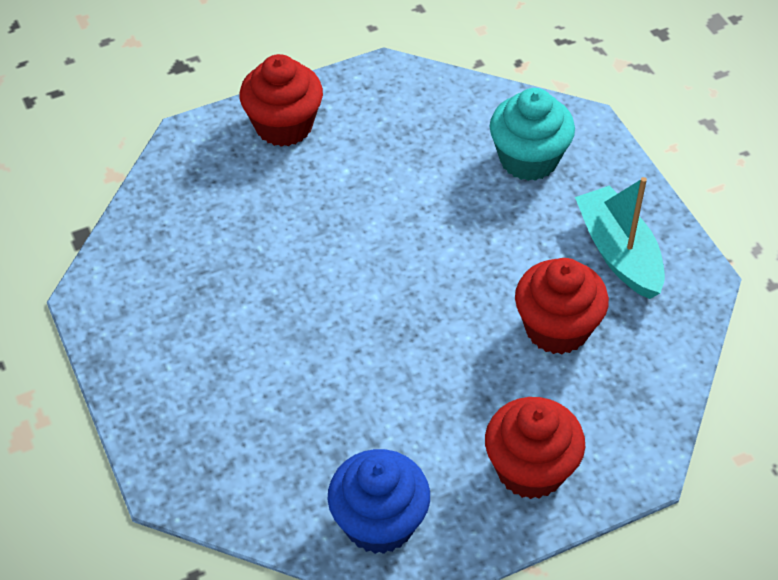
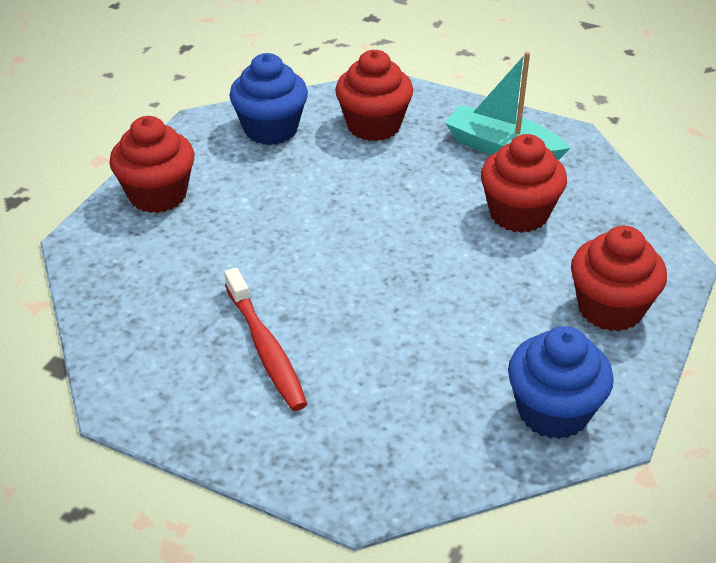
camera: 40 degrees left, 10 degrees down
turquoise cupcake [490,88,575,181] -> red cupcake [335,50,413,141]
none -> red toothbrush [224,267,307,411]
none -> blue cupcake [229,53,308,145]

